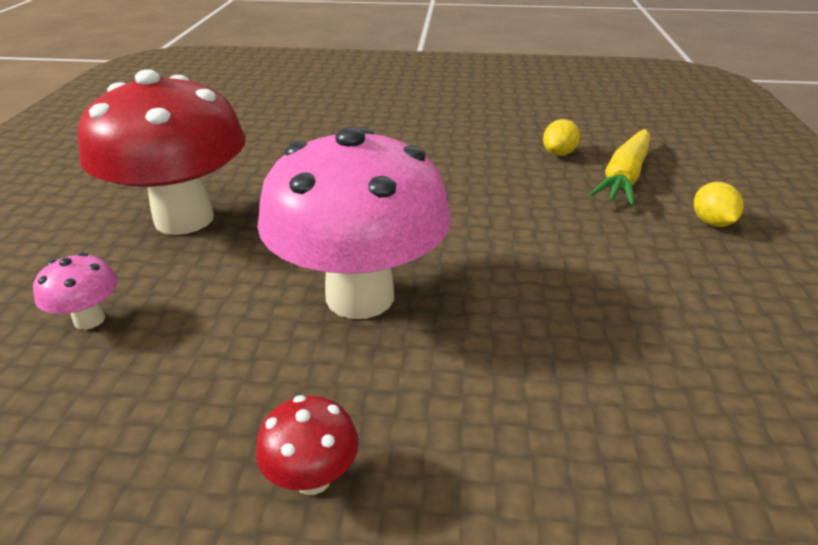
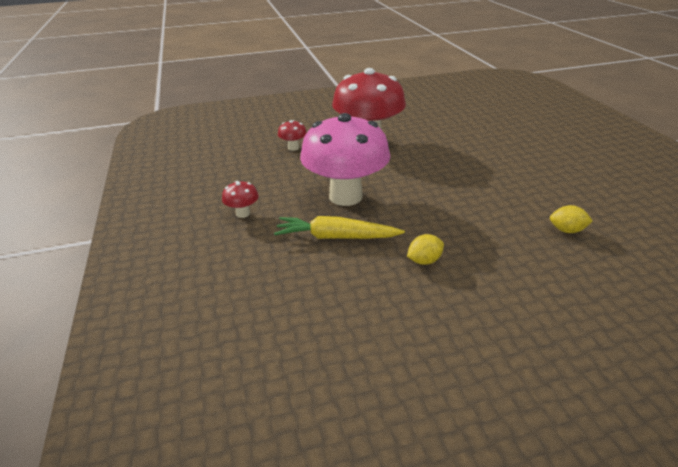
camera: 70 degrees right, 0 degrees up
pink mushroom [33,253,118,330] -> red mushroom [278,120,307,151]
yellow carrot [589,129,650,206] -> yellow carrot moved to [274,216,405,239]
yellow lemon [694,182,744,227] -> yellow lemon moved to [407,234,444,265]

